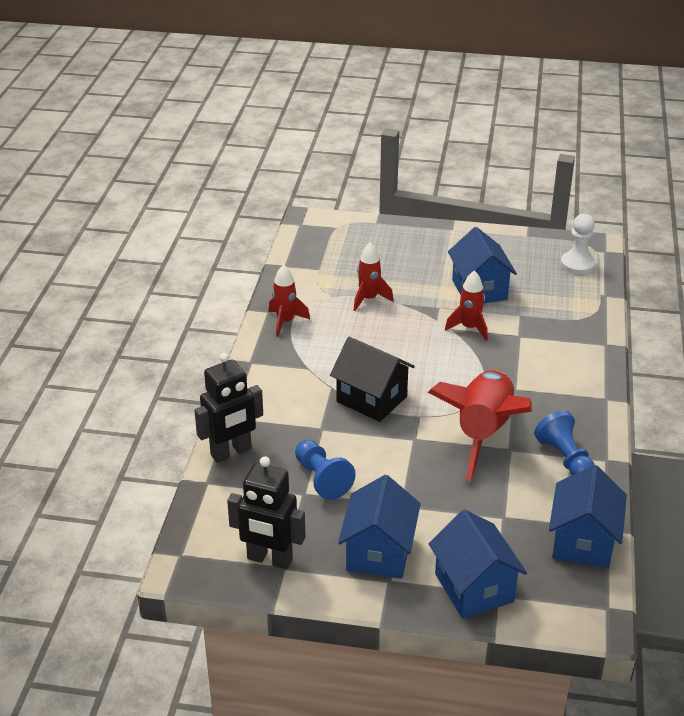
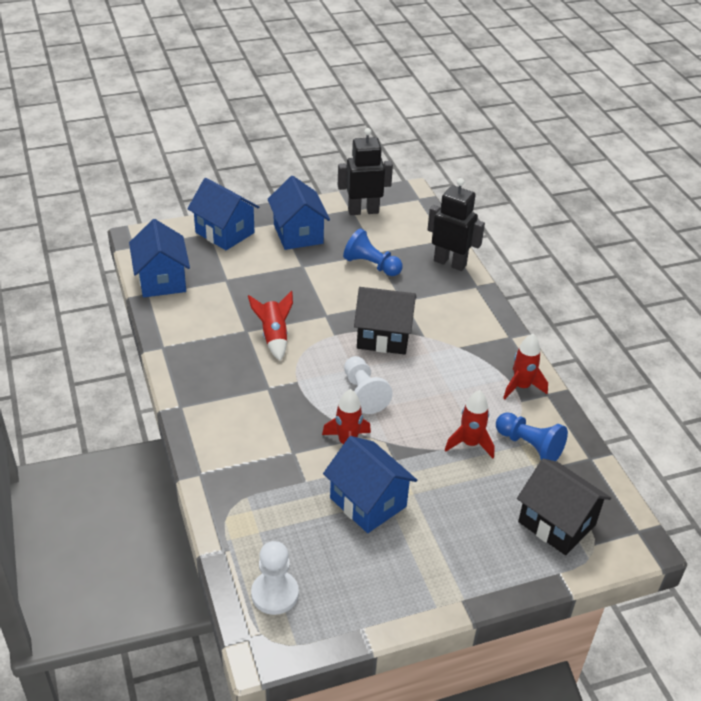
camera: 150 degrees right, 5 degrees up
black robot [194,353,263,463] -> black robot turned 90 degrees clockwise [427,178,485,271]
red rocket [428,370,532,482] -> red rocket [248,290,293,361], size x0.51
blue pawn [534,410,594,475] -> blue pawn moved to [496,412,568,461]
none -> white pawn [344,356,393,414]
none -> black house [517,459,611,555]

